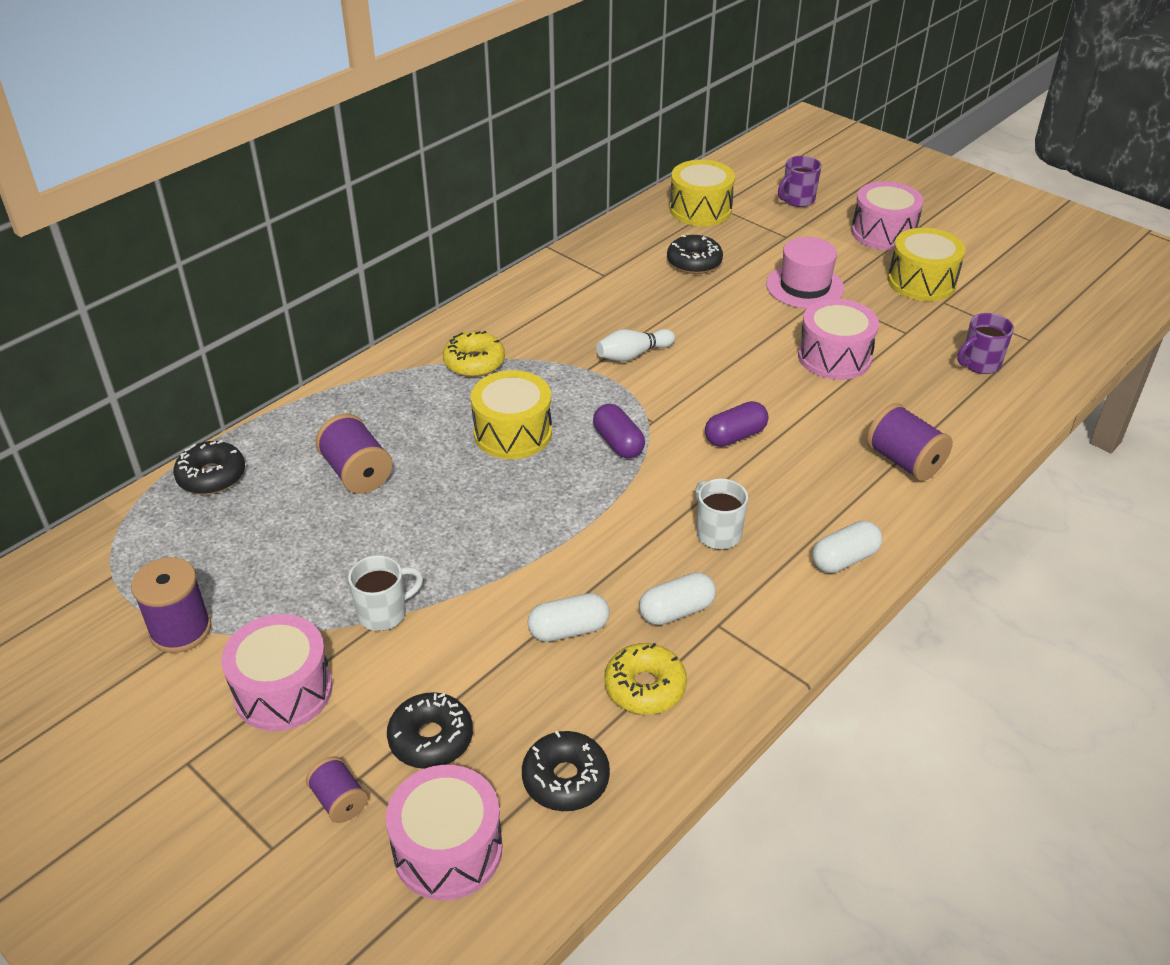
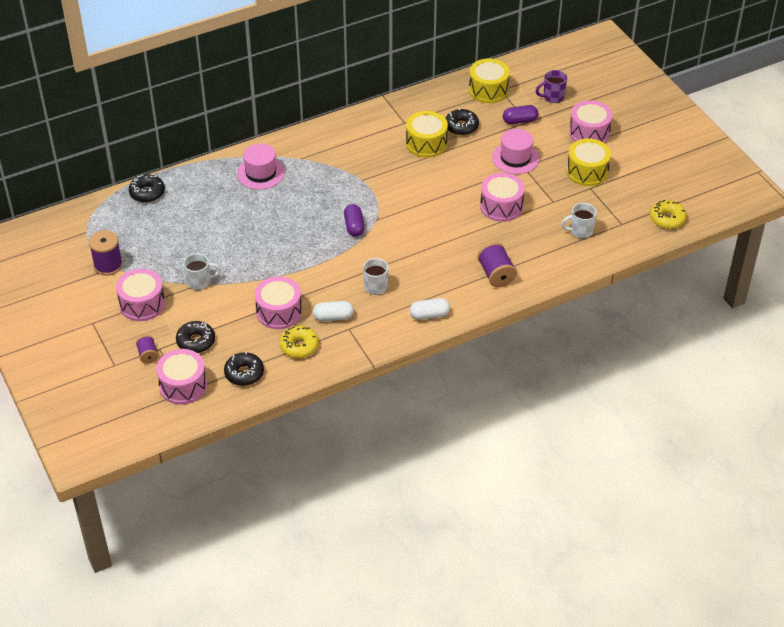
camera: 20 degrees right, 5 degrees up
purple spool [316,414,393,494] -> none
yellow donut [443,331,505,377] -> yellow donut moved to [650,200,687,229]
yellow drum [471,370,552,459] -> yellow drum moved to [406,111,448,158]
white capsule [528,593,610,642] -> pink drum [255,276,302,329]
white bowling pin [596,329,675,361] -> none
purple capsule [705,401,768,447] -> purple capsule moved to [503,105,538,124]
purple mug [957,313,1014,374] -> white mug [561,203,597,238]
none -> pink hat [237,143,285,190]

